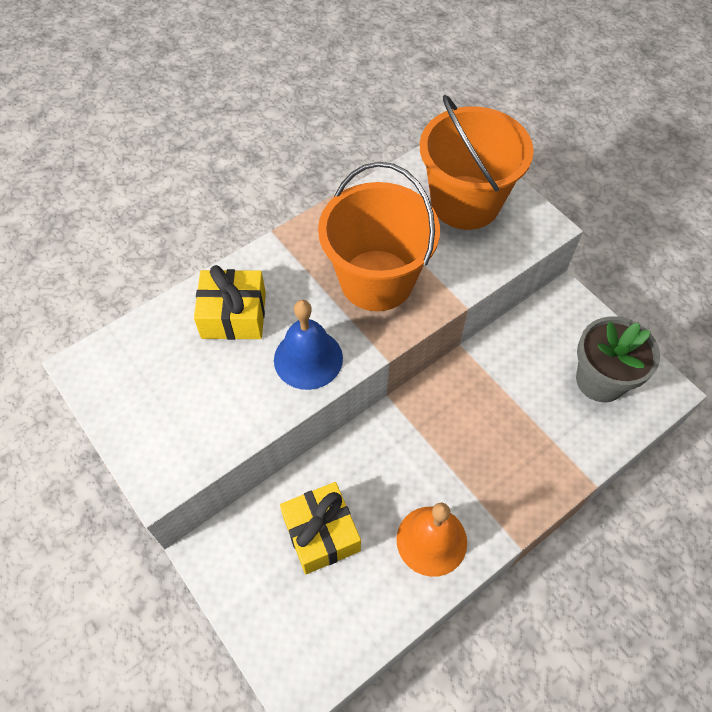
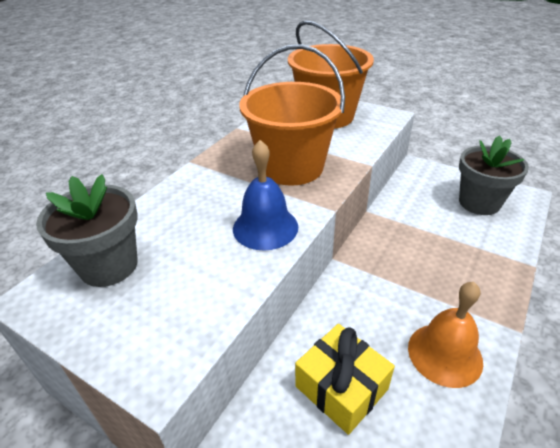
camera: 20 degrees left, 20 degrees down
yellow gift [194,265,266,340] -> none
none -> grey flower pot [36,174,138,287]

